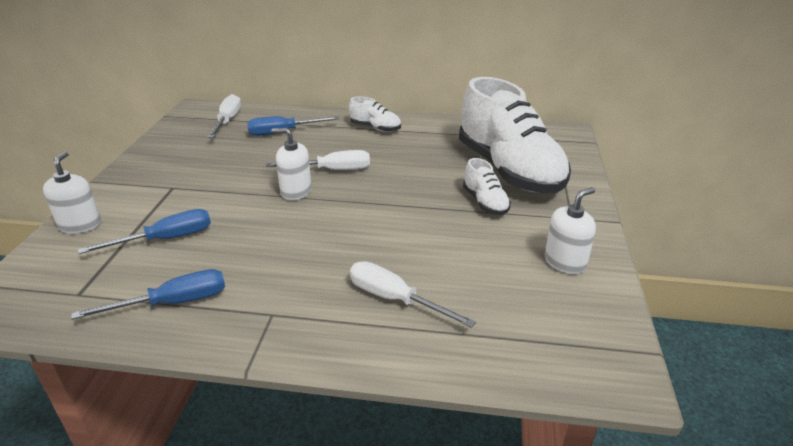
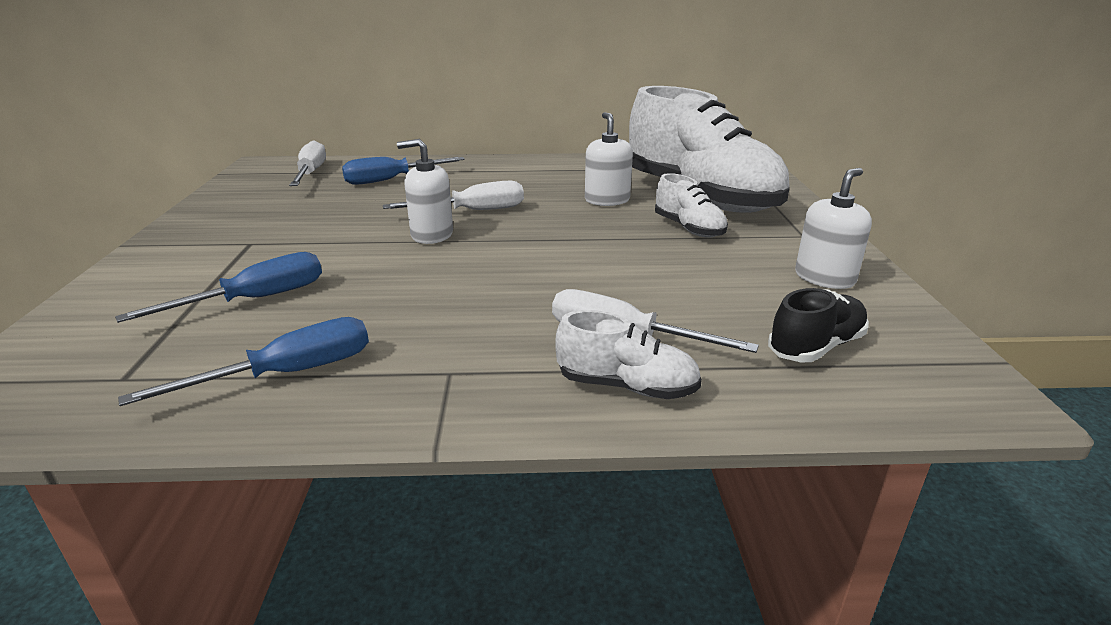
camera: 10 degrees left, 5 degrees down
white soap dispenser [43,151,101,234] -> white soap dispenser moved to [585,112,633,206]
white shoe [349,96,401,132] -> white shoe moved to [555,310,702,399]
none -> black shoe [768,288,869,362]

